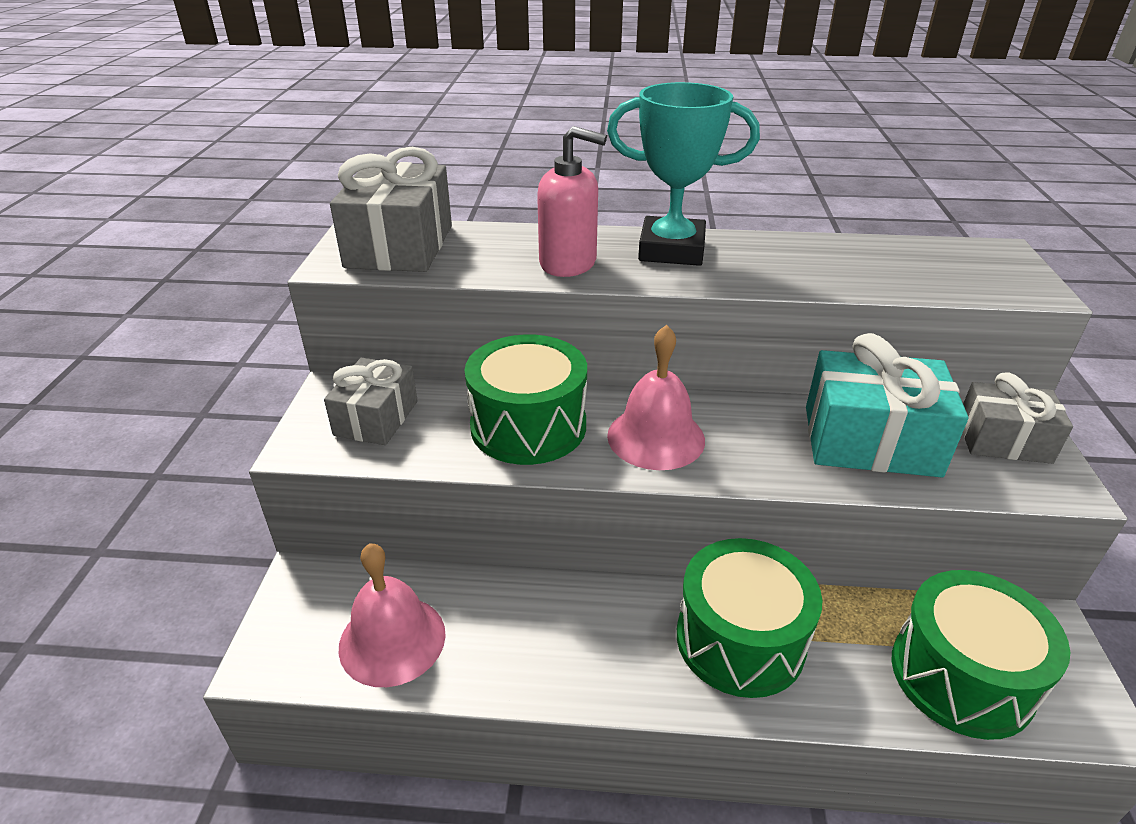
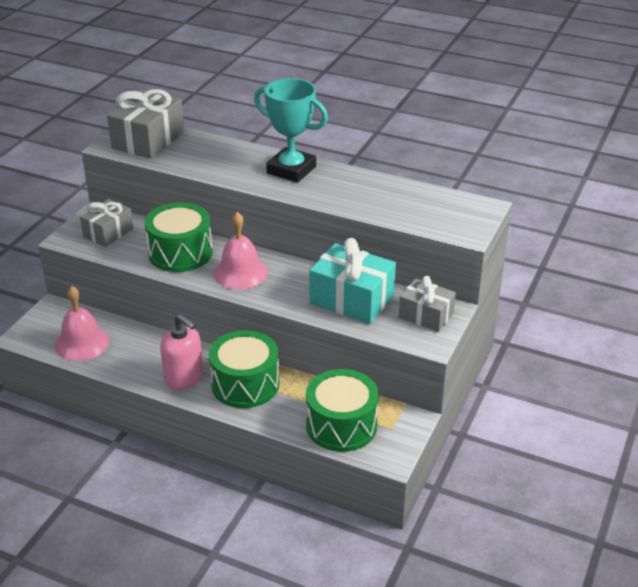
camera: 20 degrees right, 0 degrees up
pink soap dispenser [537,126,607,277] -> pink soap dispenser moved to [160,314,203,390]

